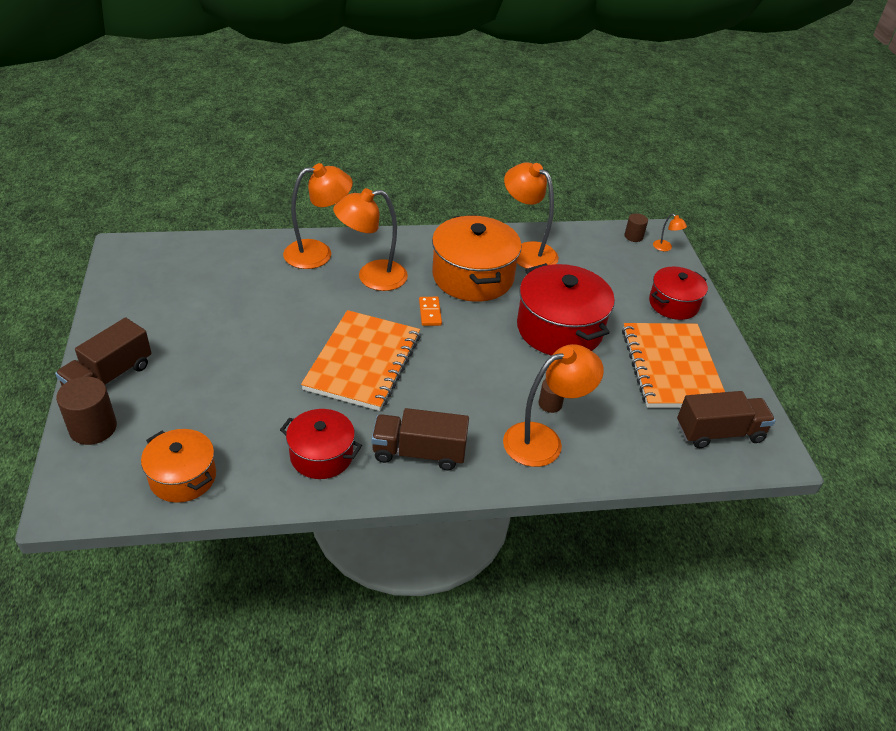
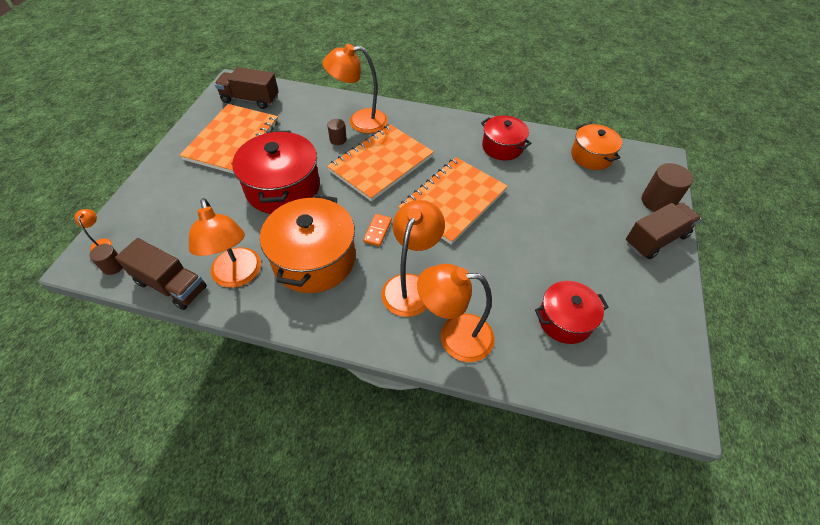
camera: 155 degrees left, 10 degrees up
orange lamp [333,188,408,291] -> orange lamp turned 75 degrees counterclockwise [381,200,445,317]
brown truck [372,408,469,470] -> brown truck moved to [115,238,207,310]
red pot [649,267,708,320] -> red pot moved to [535,281,609,344]
none -> orange notebook [327,124,434,201]

